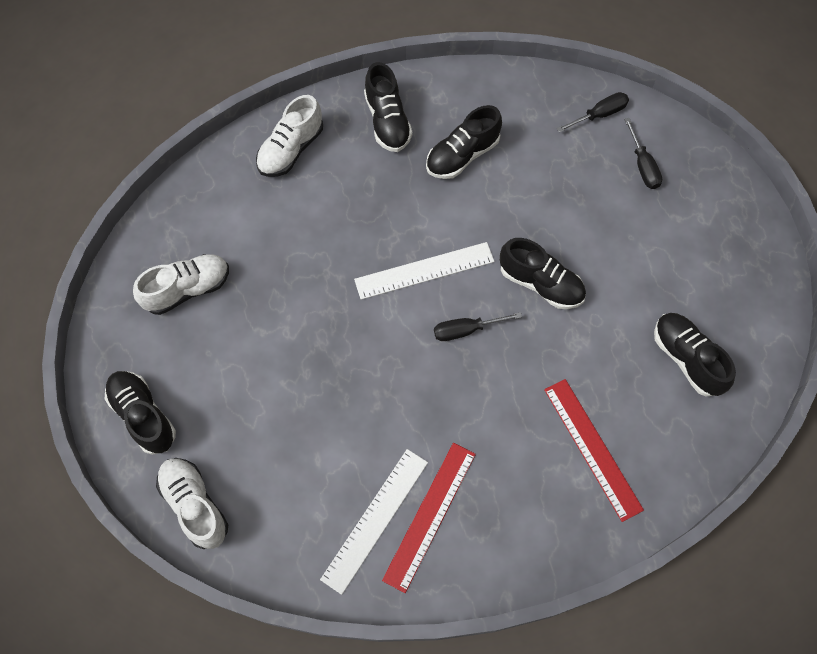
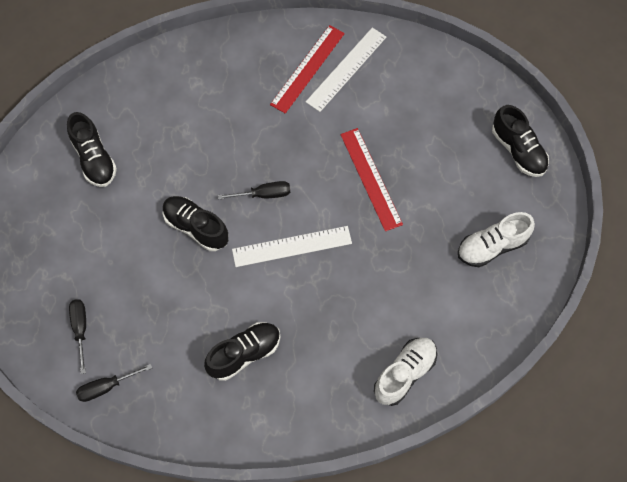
camera: 175 degrees left, 0 degrees up
white shoe [156,458,228,549] -> none
black shoe [364,62,413,152] -> none
red ruler [544,379,644,522] -> red ruler moved to [340,128,403,232]

